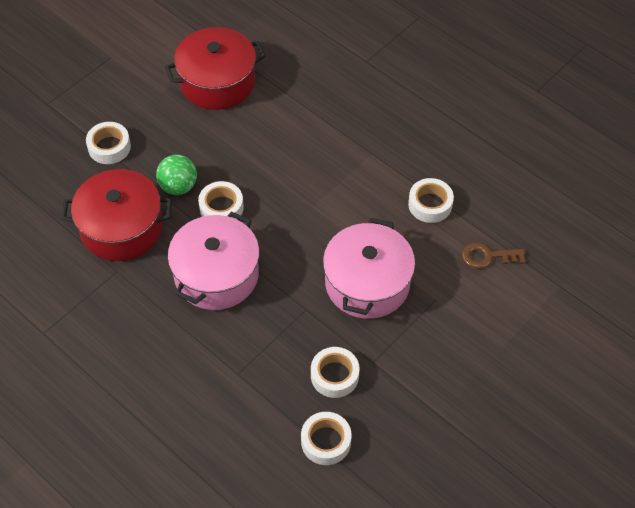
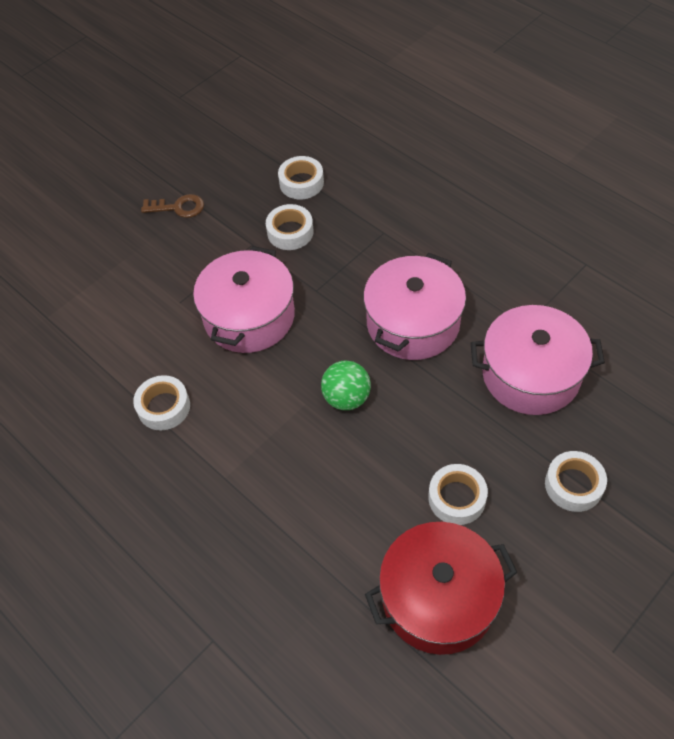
camera: 175 degrees left, 0 degrees up
red pot [61,169,172,261] -> pink pot [471,305,605,415]
green ball [156,155,197,195] -> green ball moved to [321,361,371,410]
white tape [198,181,244,220] -> white tape moved to [428,464,488,525]
brown key [462,242,525,269] -> brown key moved to [141,194,204,218]

